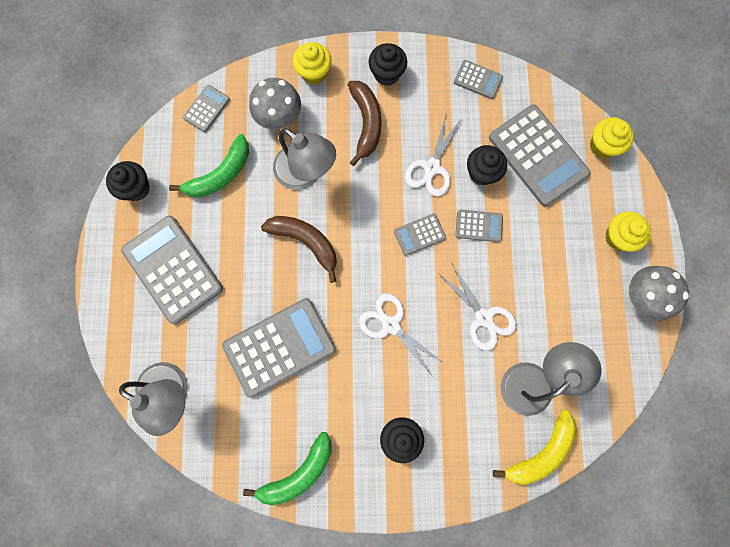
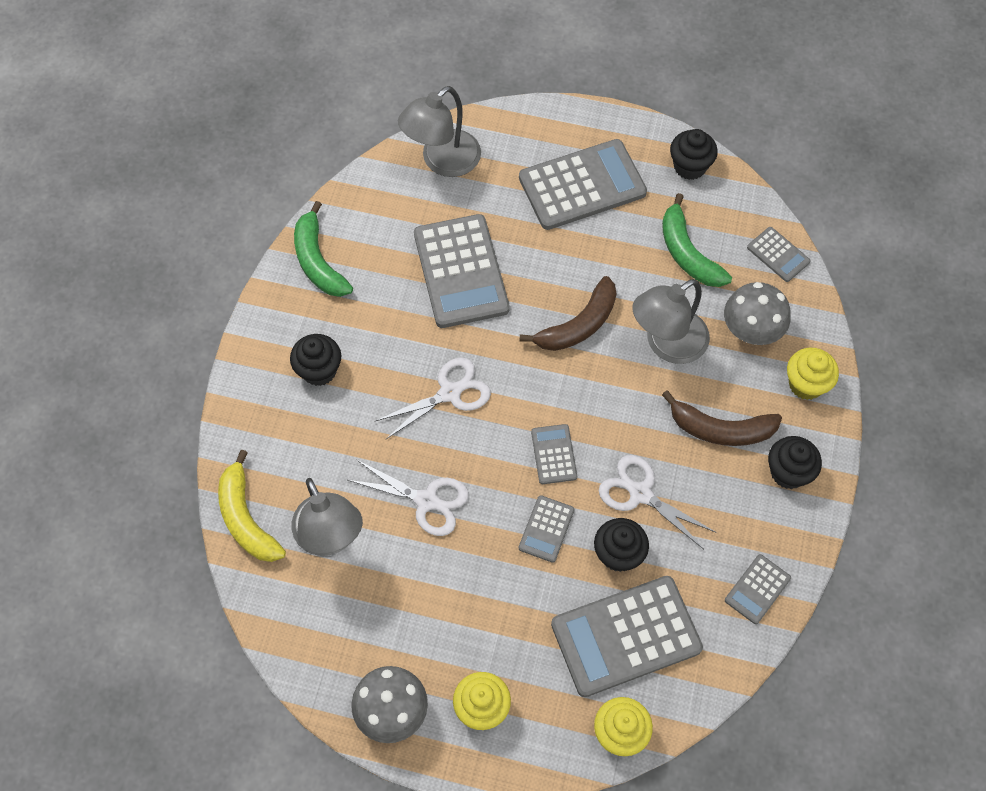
camera: 105 degrees right, 15 degrees down
white scissors [438,262,516,351] -> white scissors turned 135 degrees counterclockwise [348,460,469,536]

